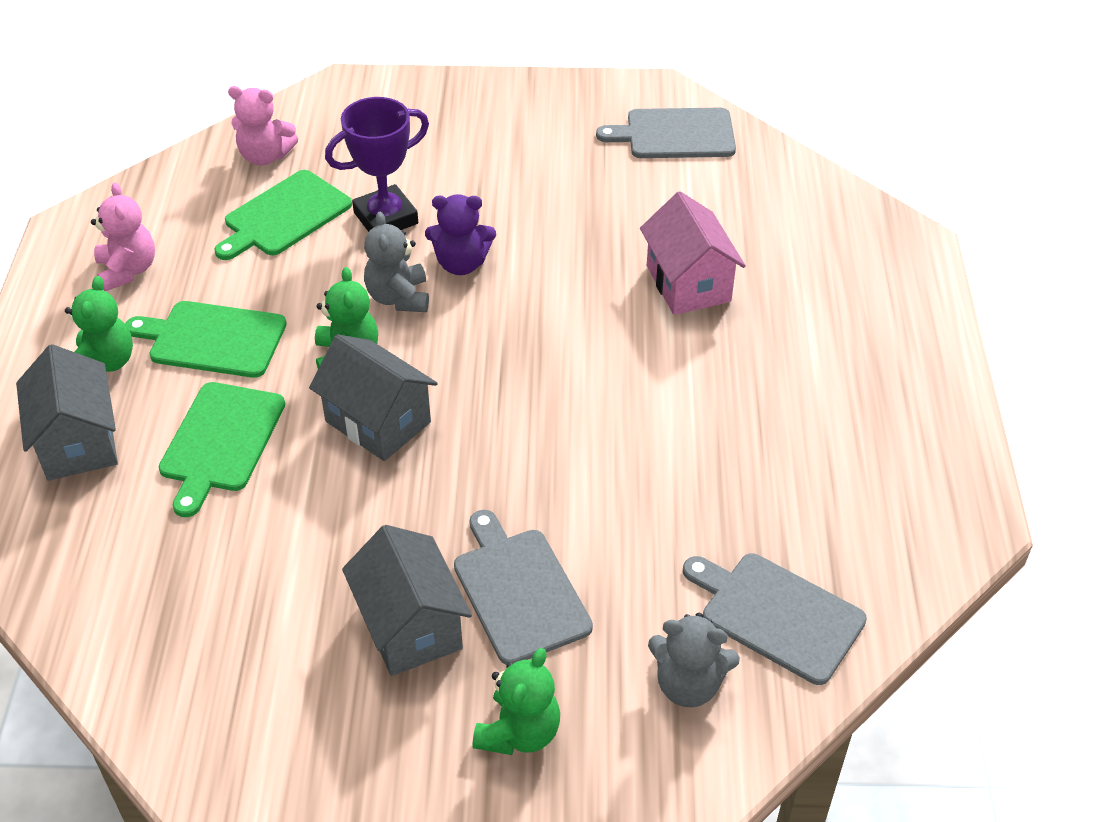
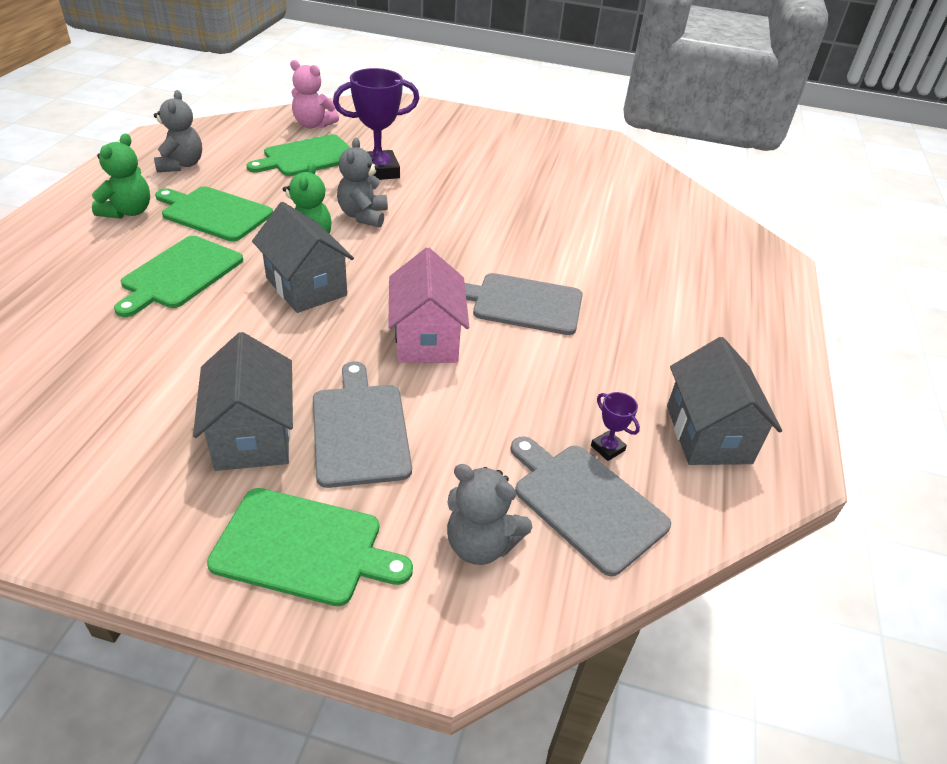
camera: 10 degrees right, 5 degrees down
grey house [16,344,118,481] -> grey house moved to [667,337,782,465]
pink teddy bear [91,182,155,291] -> grey teddy bear [154,90,202,172]
purple teddy bear [425,194,496,275] -> none
green teddy bear [472,648,560,755] -> green cutting board [207,488,413,606]
grey cutting board [596,108,736,158] -> grey cutting board moved to [465,273,583,335]
pink house [640,191,746,315] -> pink house moved to [388,247,469,363]
none -> purple trophy [591,392,640,461]

